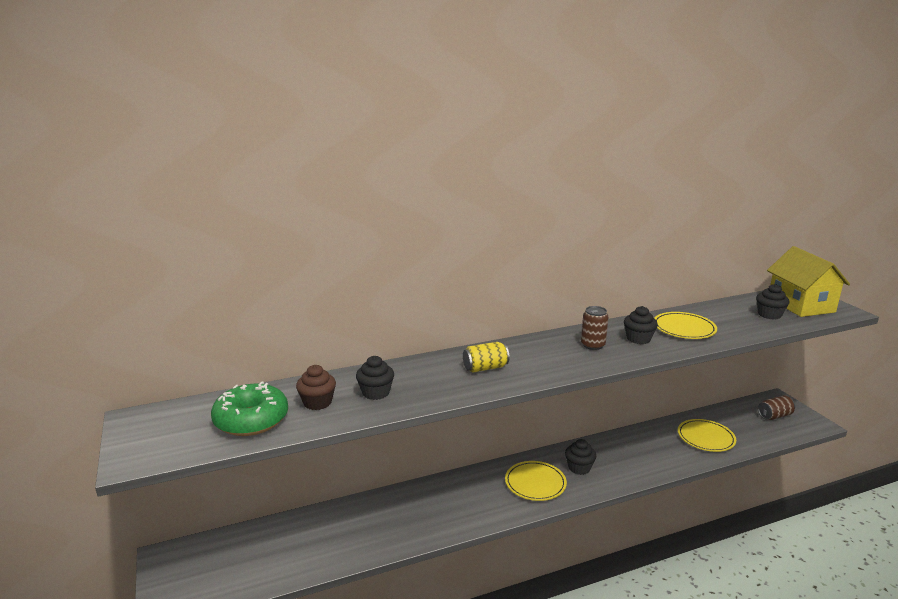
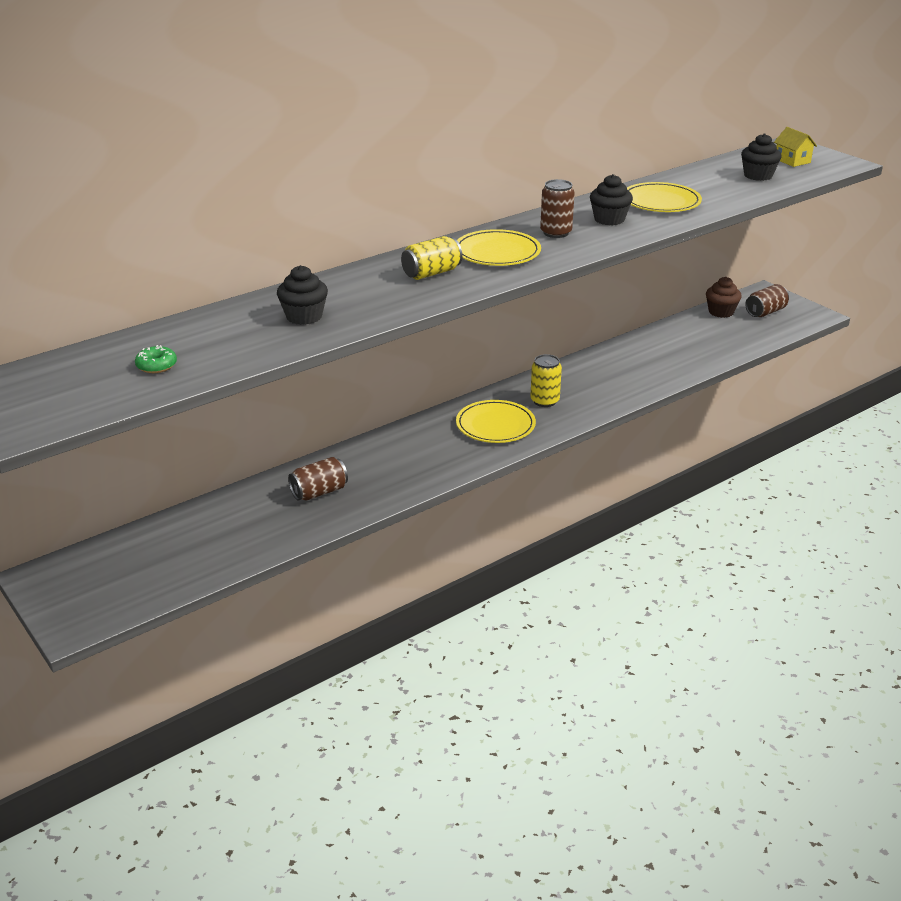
camera: 15 degrees left, 10 degrees up
green donut [211,382,288,436] -> green donut [135,345,177,373], size x0.41
brown cupcake [296,365,336,410] -> brown cupcake moved to [706,277,742,318]
black cupcake [565,439,596,475] -> yellow can [530,354,562,407]
yellow plate [678,419,736,452] -> yellow plate moved to [457,229,541,266]
yellow house [767,246,850,317] -> yellow house [774,127,817,167], size x0.44
none -> brown can [288,457,348,501]

